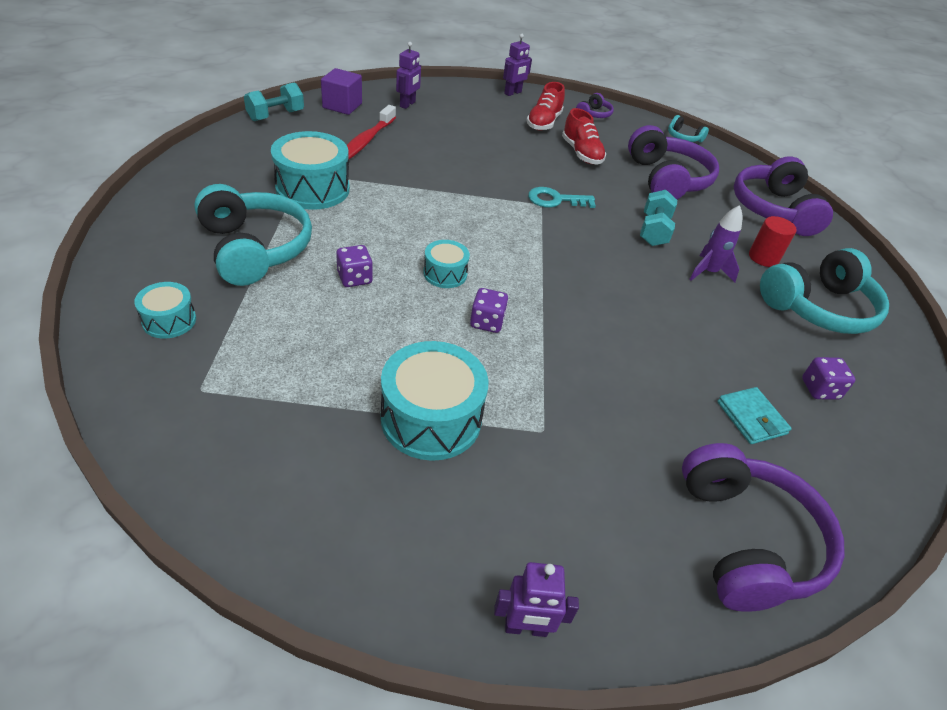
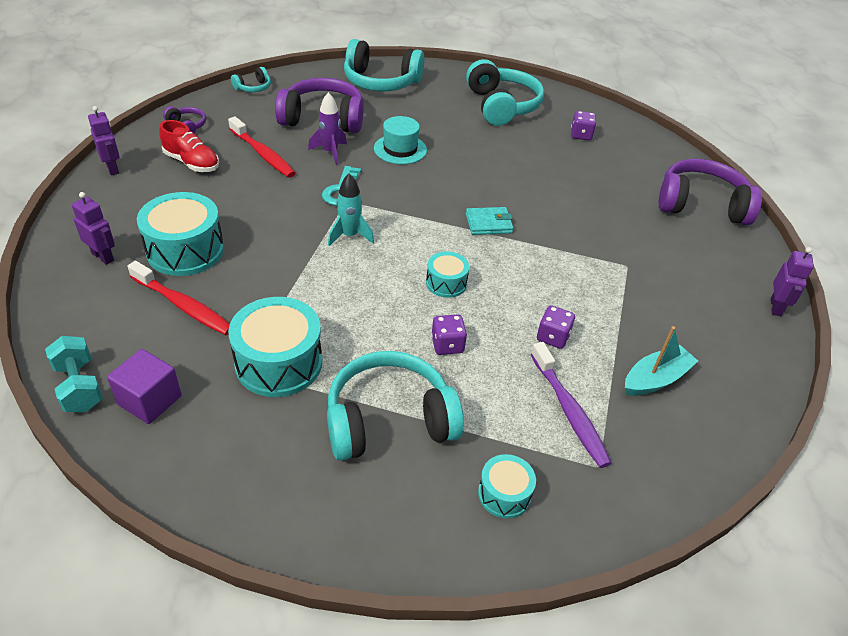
camera: 75 degrees left, 0 degrees up
purple cube [321,68,362,115] -> purple cube moved to [107,349,182,424]
turquoise drum [381,341,488,461] -> turquoise drum moved to [137,192,224,276]
purple dice [470,288,508,333] -> purple dice moved to [537,306,575,349]
red shoe [562,108,606,165] -> red toothbrush [228,116,296,178]
turquoise dumbbell [640,190,677,246] -> turquoise hat [374,116,427,164]
purple rocket [689,205,742,282] -> purple rocket moved to [308,92,347,165]
turquoise wallet [717,387,791,444] -> turquoise wallet moved to [466,207,514,235]
purple headphones [734,156,833,236] -> turquoise headphones [344,39,424,91]
red cylinder [749,216,797,267] -> none
none -> turquoise rocket [328,173,374,246]
none -> purple toothbrush [531,342,612,468]
none -> turquoise boat [625,326,698,396]

